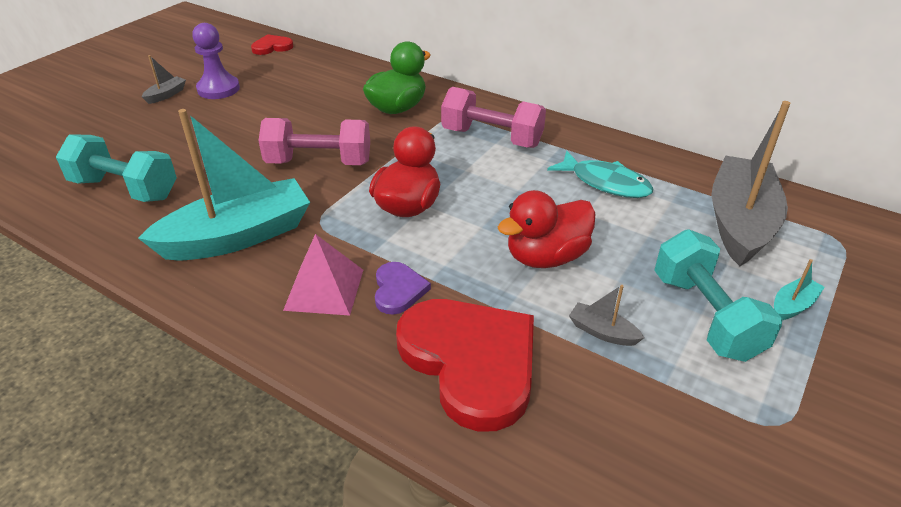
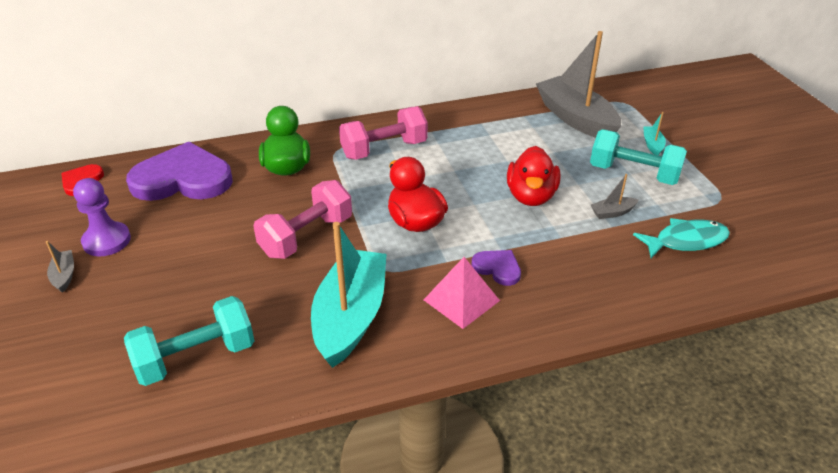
camera: 50 degrees left, 0 degrees up
red heart [396,299,534,432] -> none
turquoise fish [547,151,653,198] -> turquoise fish moved to [633,218,730,258]
none -> purple heart [126,142,233,201]

